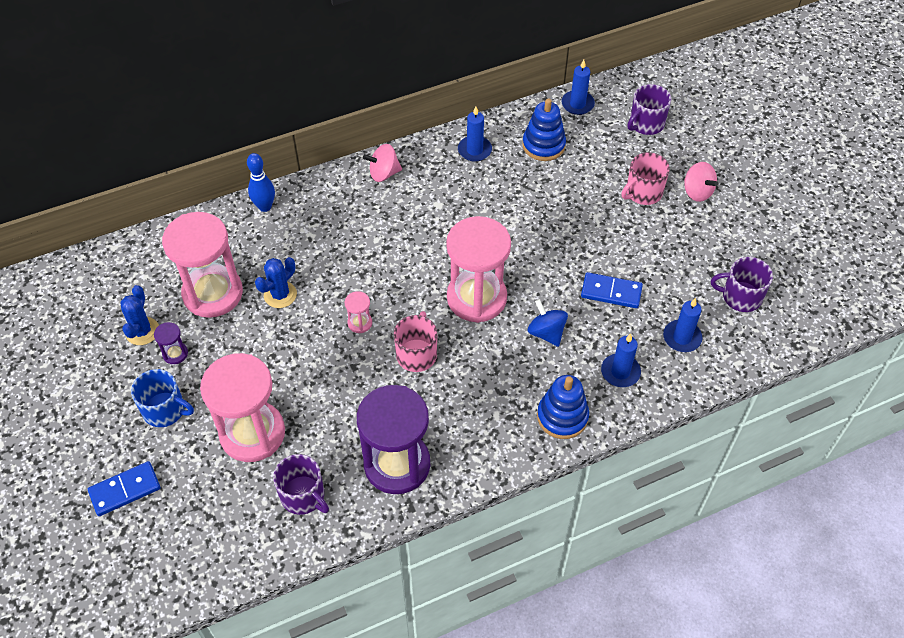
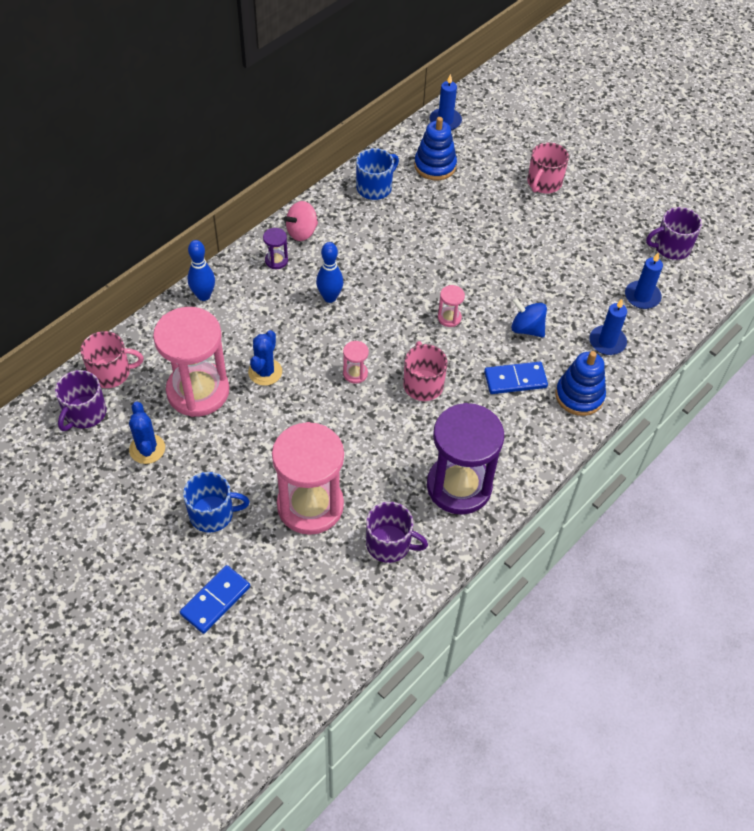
camera: 25 degrees left, 0 degrees up
purple hourglass [154,322,188,364] -> purple hourglass moved to [263,228,288,269]
pink hourglass [446,216,511,323] -> pink hourglass [438,285,465,327], size x0.40
blue candle [458,107,492,162] -> blue mug [356,148,399,200]
blue domino [581,272,643,308] -> blue domino moved to [484,362,548,394]
purple mug [627,84,671,135] -> purple mug moved to [55,370,106,431]
pink spinning top [684,162,718,202] -> none
none -> pink mug [80,331,144,388]
none -> blue bowling pin [316,242,344,303]

